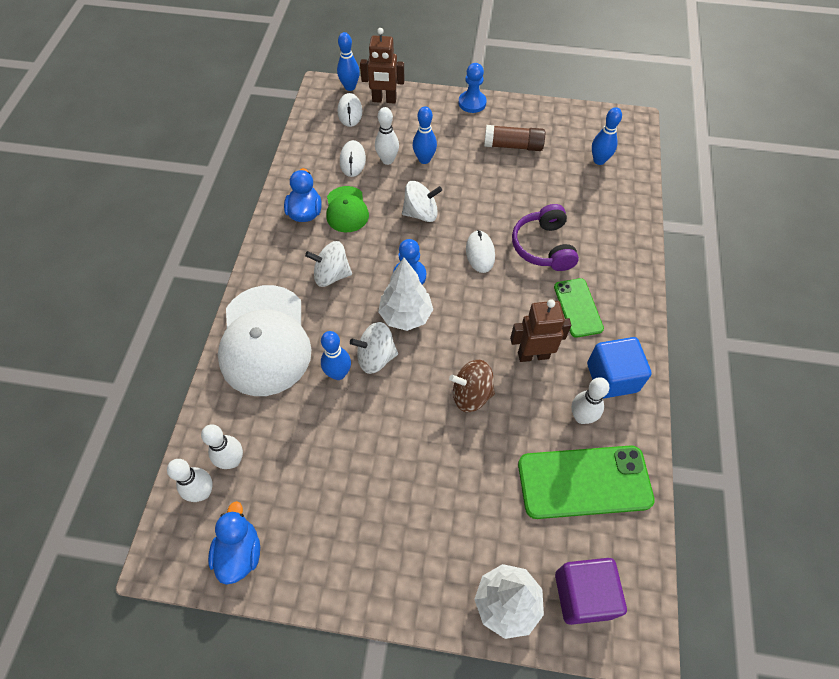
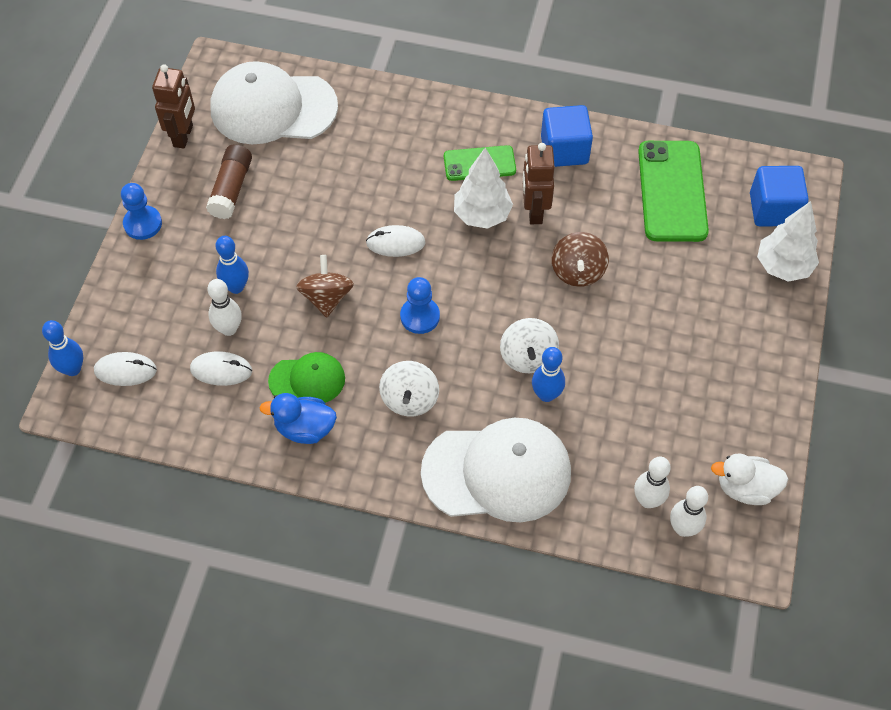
camera: 85 degrees left, 0 degrees up
blue duck [208,501,260,585] -> white duck [711,453,788,505]
brown robot [360,28,405,104] -> brown robot moved to [152,64,195,149]
white tree [378,258,433,331] -> white tree moved to [454,148,513,229]
white spinning top [402,181,442,222] -> brown spinning top [296,255,354,318]
purple headphones [512,204,579,271] -> none
purple cube [555,558,627,625] -> blue cube [750,166,809,227]
white bowling pin [572,377,610,424] -> none
blue bowling pin [592,107,622,165] -> white cap [211,61,338,144]

